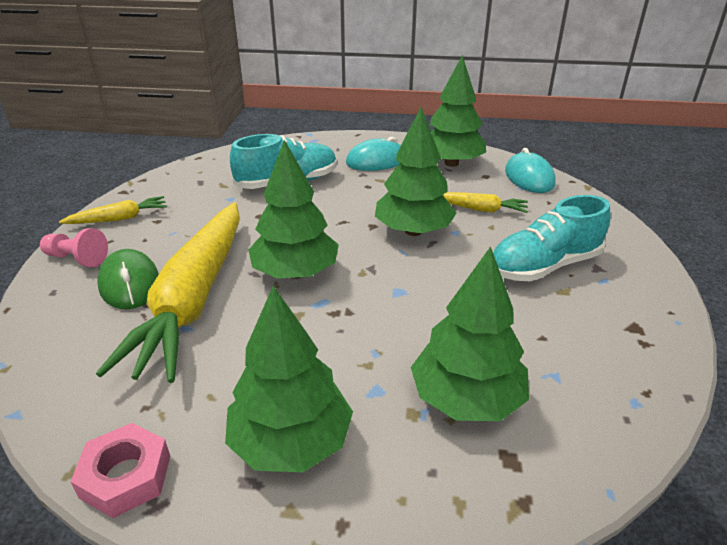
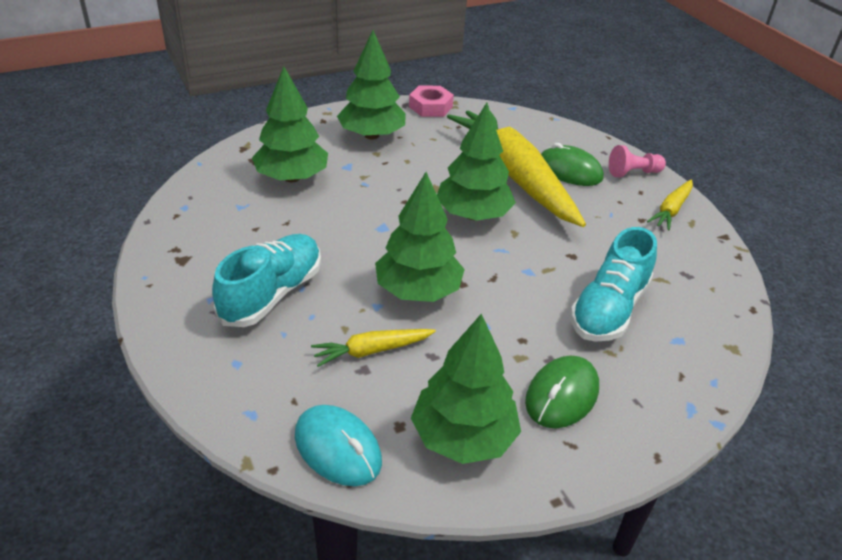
camera: 145 degrees right, 5 degrees up
turquoise mouse [346,137,401,171] -> green mouse [525,355,599,428]

